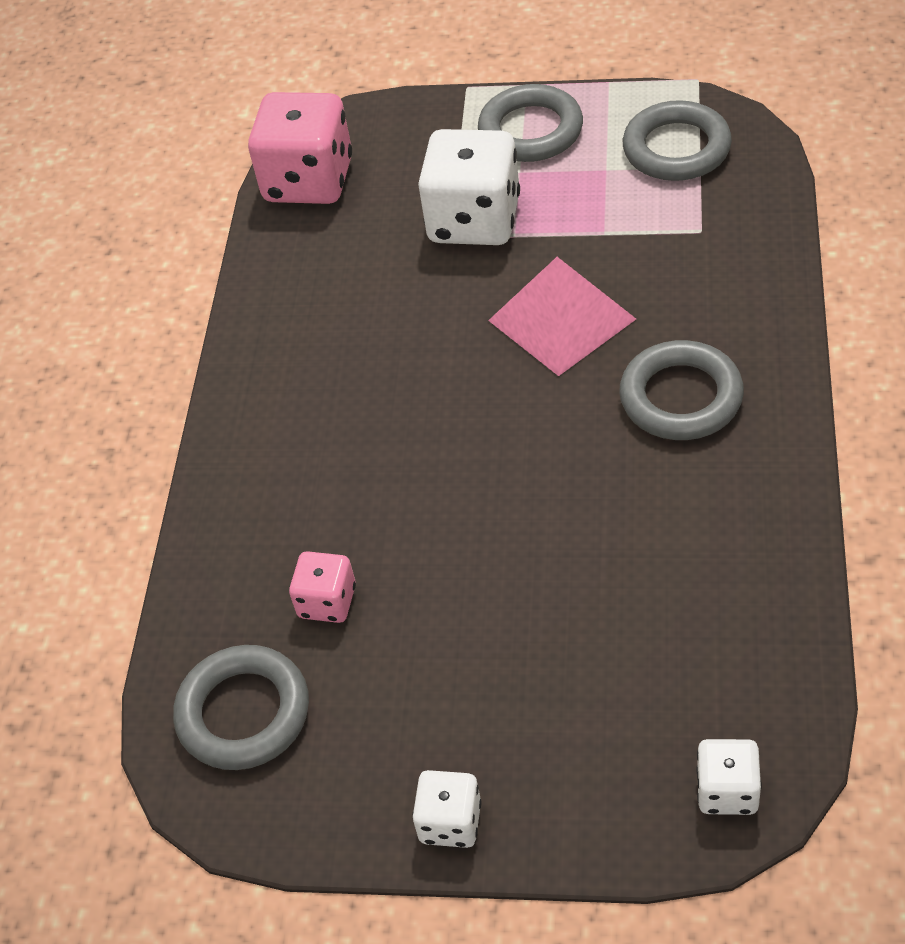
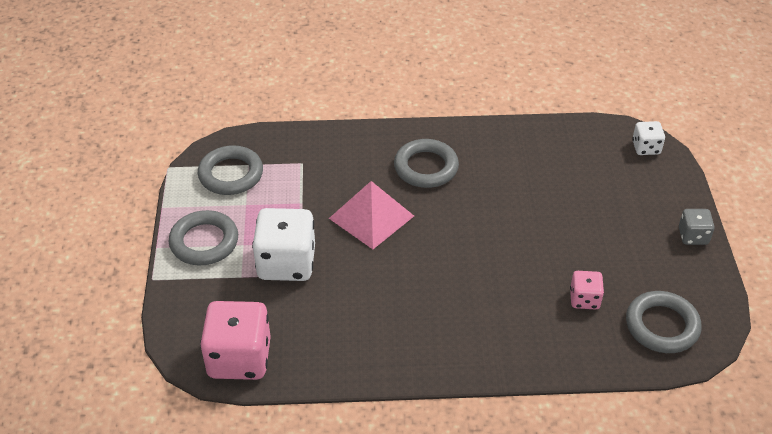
camera: 105 degrees left, 5 degrees down
white dice [412,770,482,848] -> grey dice [679,209,715,245]

